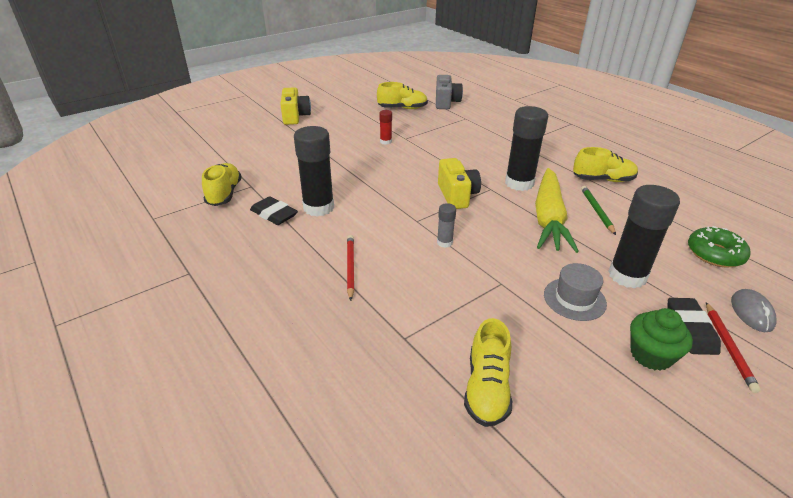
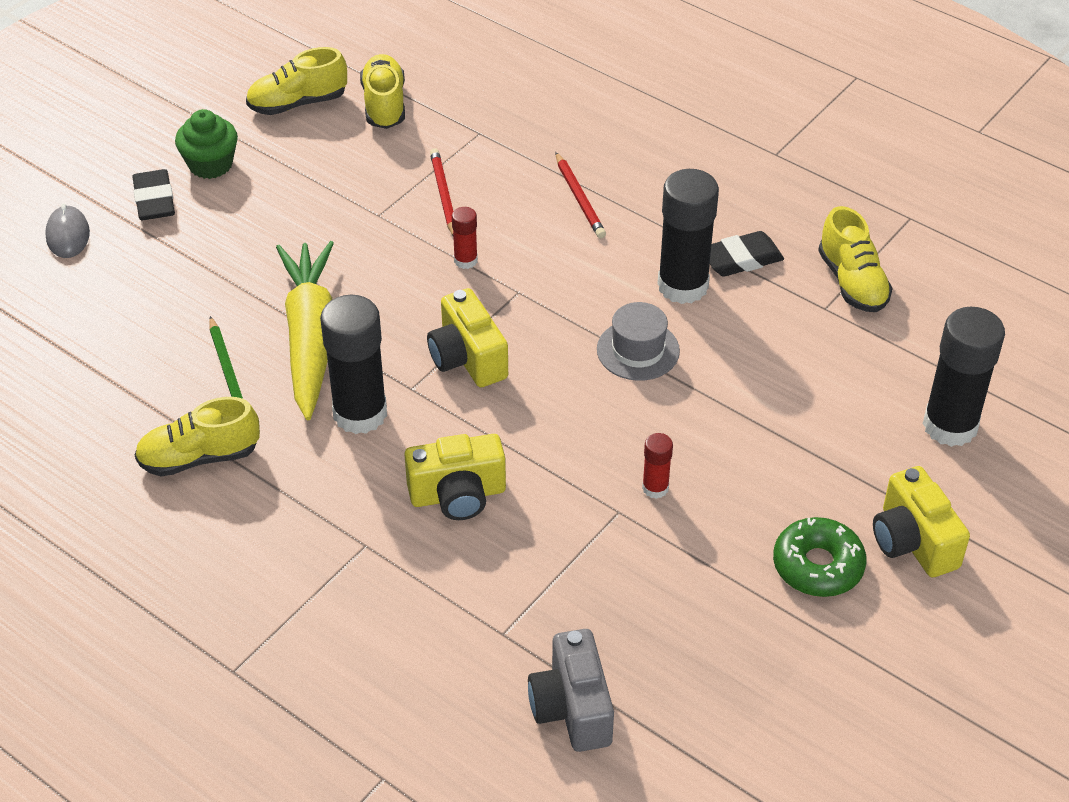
camera: 165 degrees right, 10 degrees up
black eraser [250,196,298,225] -> black eraser turned 45 degrees counterclockwise [710,231,784,277]
yellow shoe [377,82,428,109] -> yellow shoe moved to [246,47,347,115]
grey glue stick [437,203,456,248] -> red glue stick [452,207,478,269]
grey hat [544,263,607,321] -> grey hat moved to [597,302,680,381]
black glue stick [608,185,680,289] -> black glue stick moved to [923,307,1005,447]
green donut [688,226,751,268] -> green donut moved to [773,517,866,597]
red pencil [706,302,761,393] -> red pencil moved to [430,148,453,236]
none -> yellow camera [405,434,506,520]

